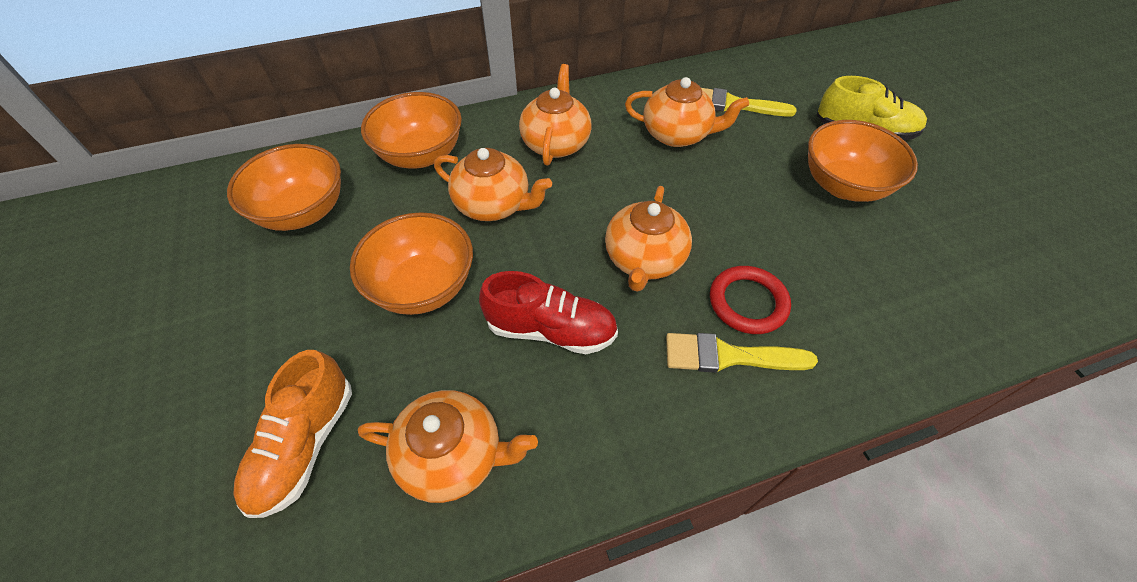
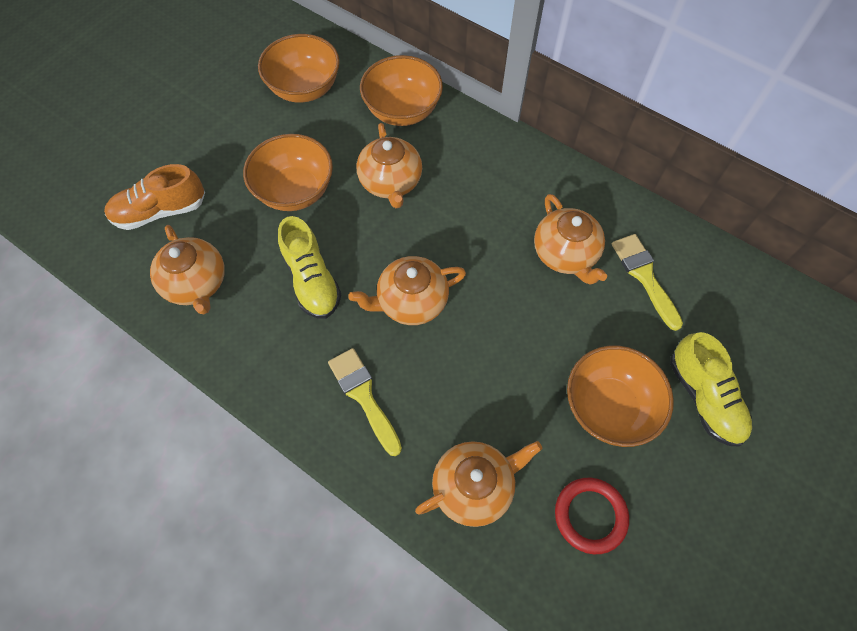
camera: 55 degrees right, 10 degrees up
red shoe [479,271,618,354] -> yellow shoe [278,216,341,319]
orange teapot [519,64,591,166] -> orange teapot moved to [415,441,542,527]
red ring [710,266,791,334] -> red ring moved to [555,478,629,554]

